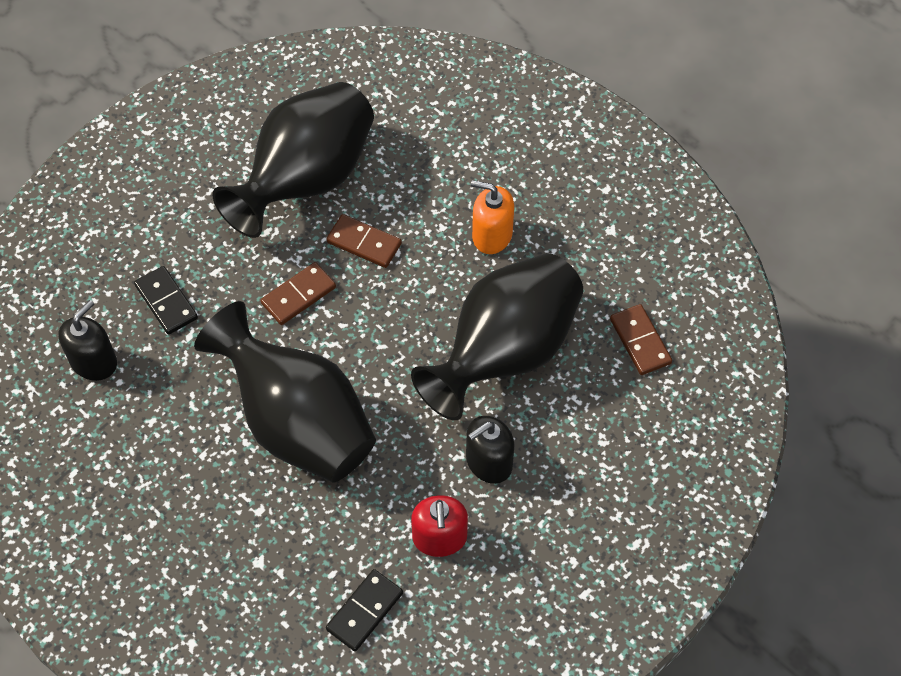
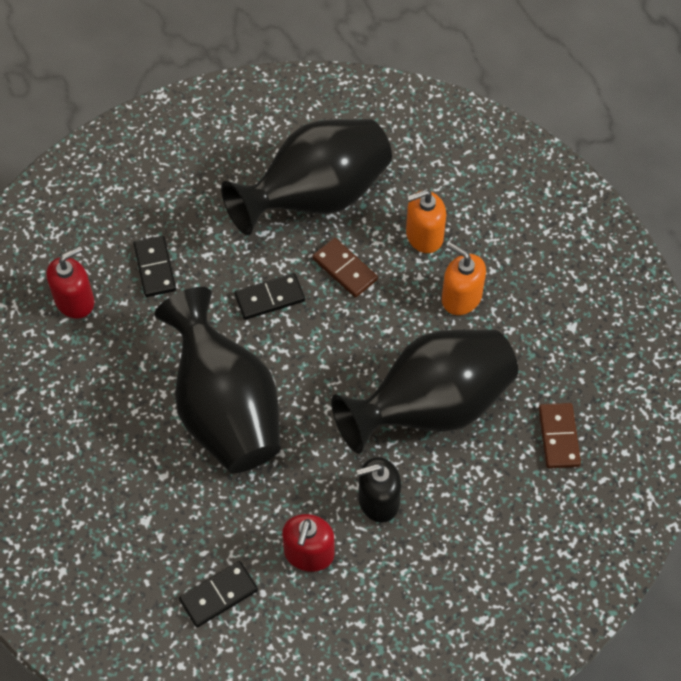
camera: 20 degrees right, 0 degrees up
black soap dispenser [58,300,117,381] -> red soap dispenser [46,246,94,319]
brown domino [261,262,336,325] -> black domino [234,273,305,320]
none -> orange soap dispenser [406,190,446,253]

